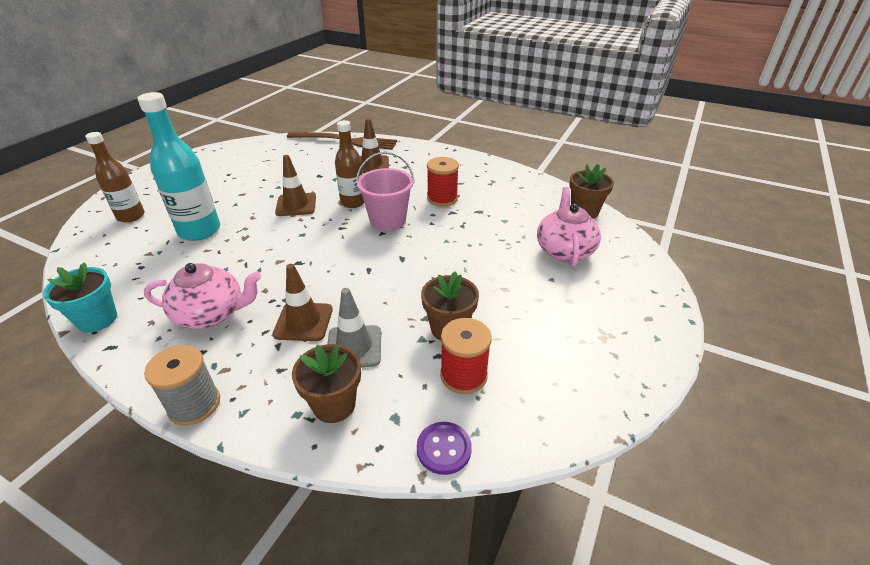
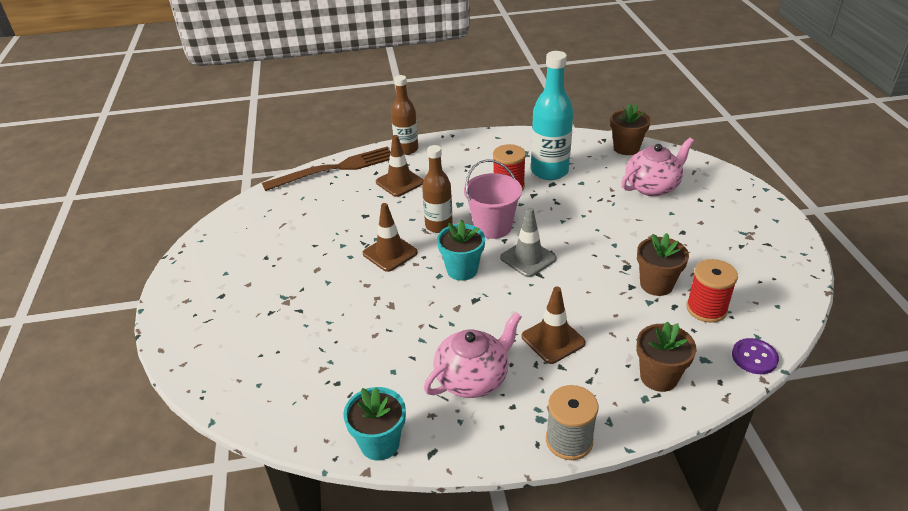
camera: 35 degrees left, 0 degrees up
brown bottle [85,132,145,222] -> brown bottle moved to [391,75,418,155]
turquoise bottle [137,92,220,241] -> turquoise bottle moved to [531,51,573,180]
grey traffic cone [327,288,381,367] -> grey traffic cone moved to [500,207,557,277]
pink teapot [537,187,601,267] -> pink teapot turned 90 degrees clockwise [621,138,694,196]
none -> turquoise flower pot [437,219,485,281]

